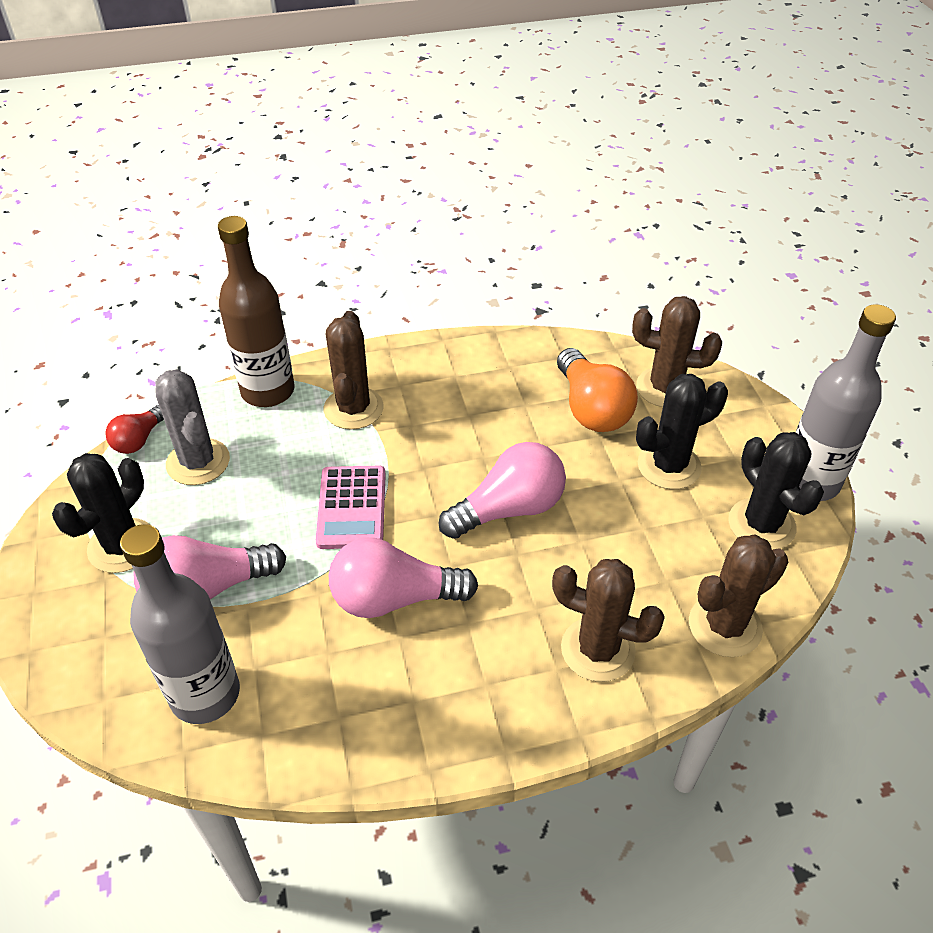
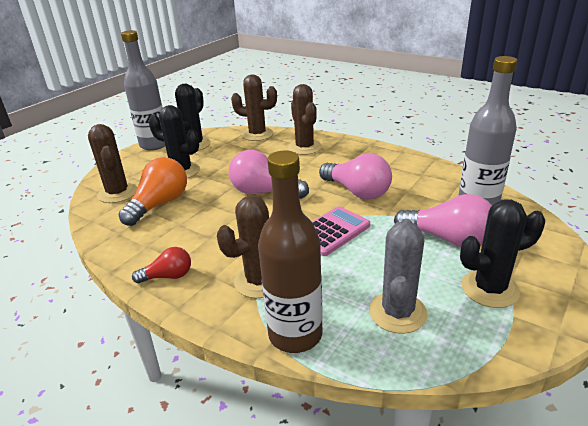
camera: 130 degrees left, 15 degrees down
red light bulb [105,405,164,454] -> red light bulb moved to [132,247,191,284]

